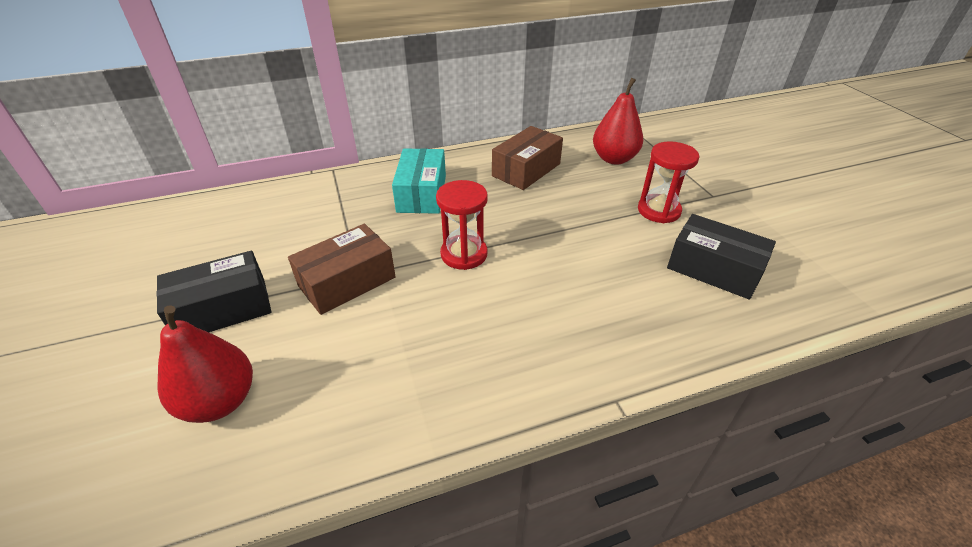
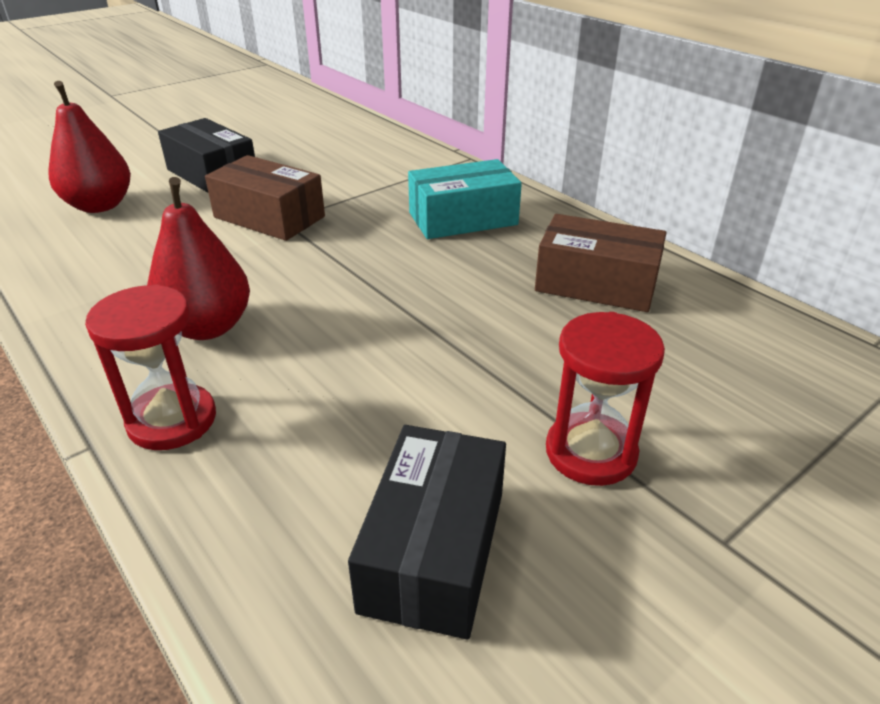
camera: 70 degrees right, 5 degrees down
red hourglass [436,180,488,270] -> red hourglass moved to [85,284,216,450]
red pear [593,78,643,165] -> red pear moved to [147,177,250,340]

